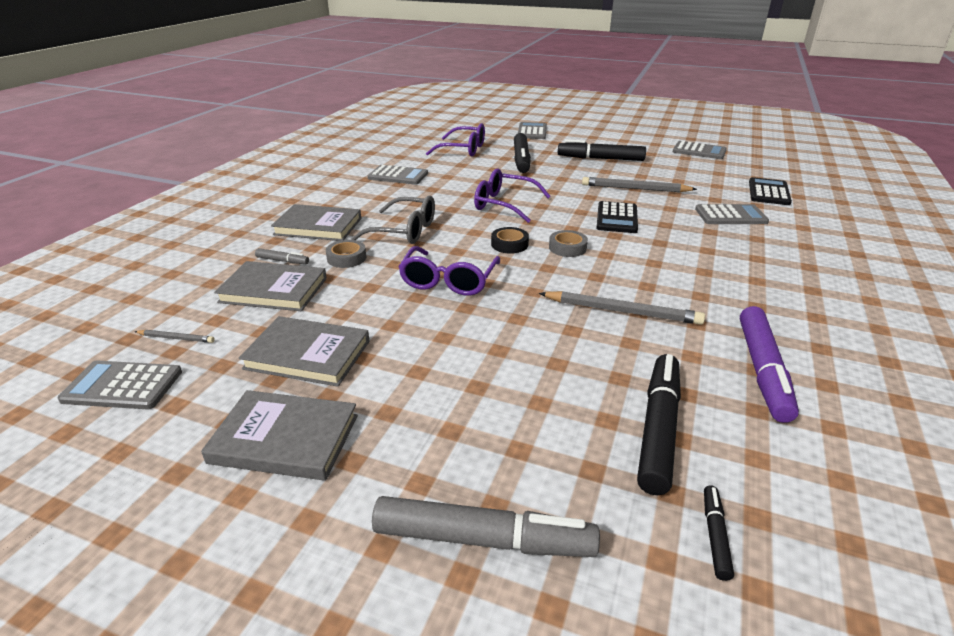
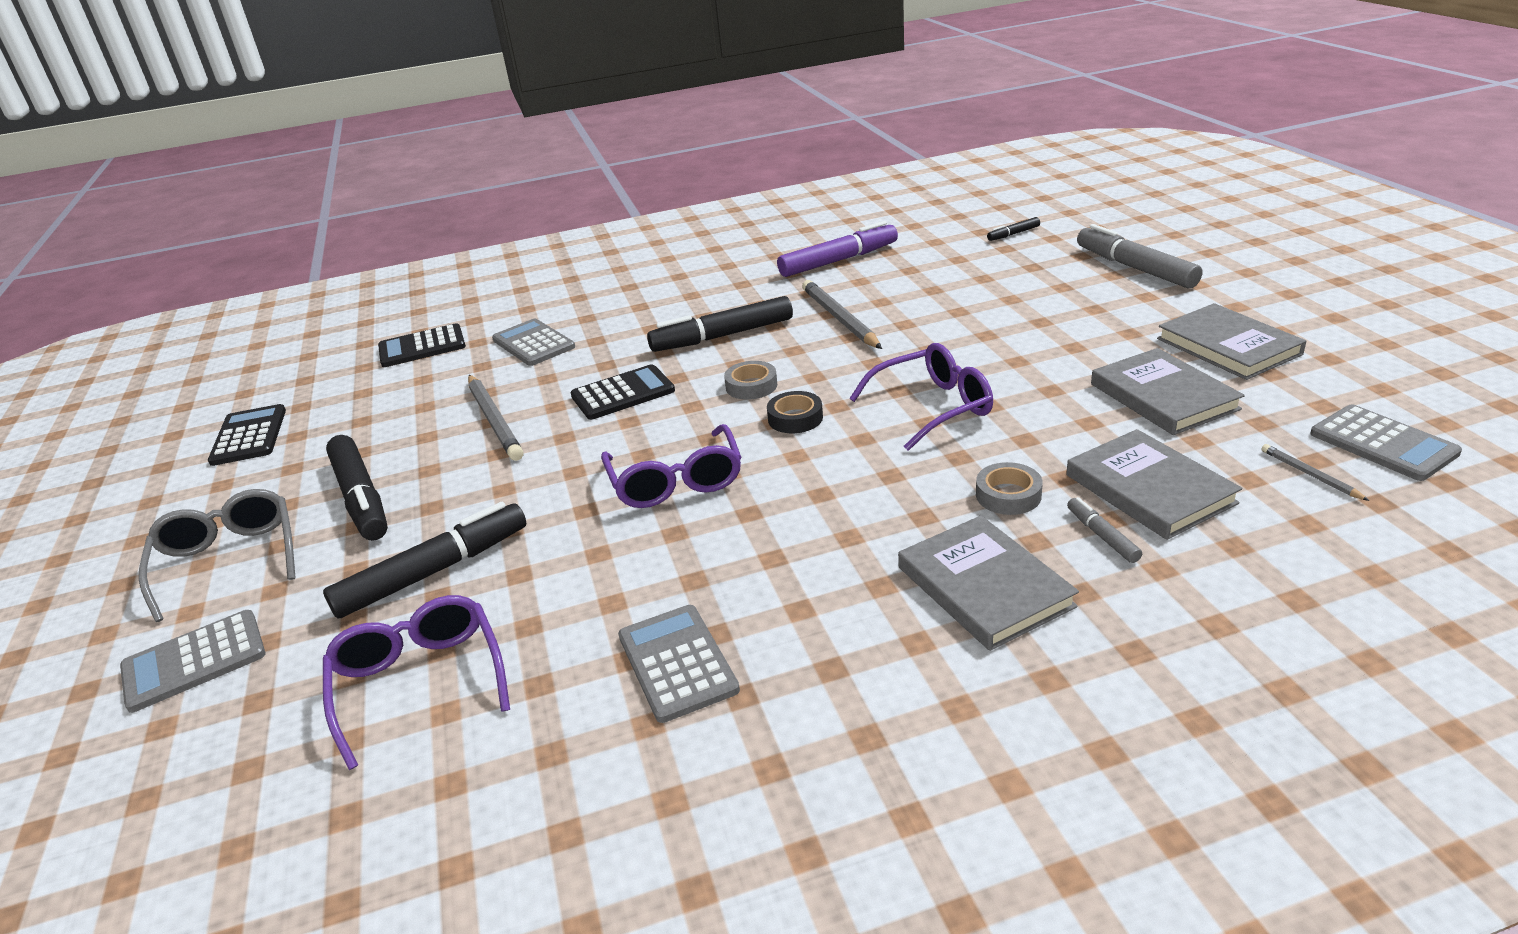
camera: 125 degrees left, 0 degrees up
grey glasses [351,195,435,244] -> grey glasses moved to [139,489,295,622]
black marker [637,354,681,495] -> black marker moved to [647,296,793,352]
grey calculator [673,141,727,159] -> black calculator [208,404,286,466]

